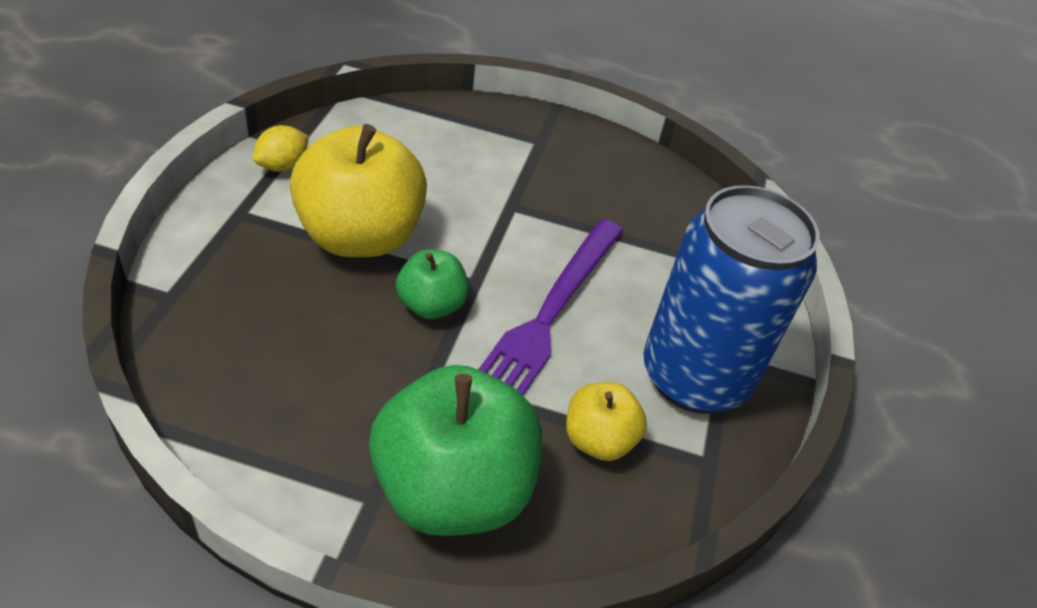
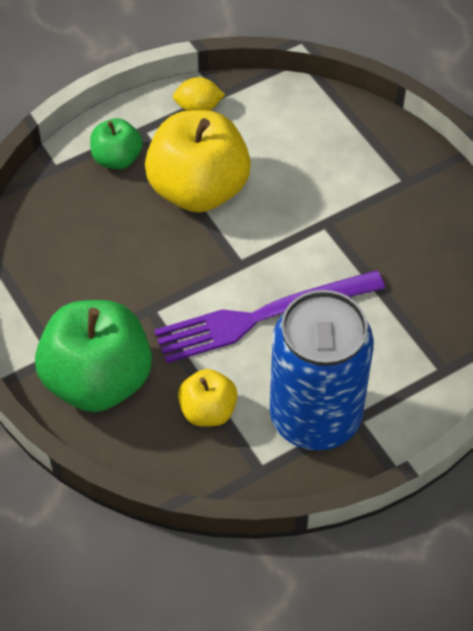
camera: 50 degrees right, 10 degrees up
green apple [396,249,469,319] -> green apple moved to [90,118,142,169]

